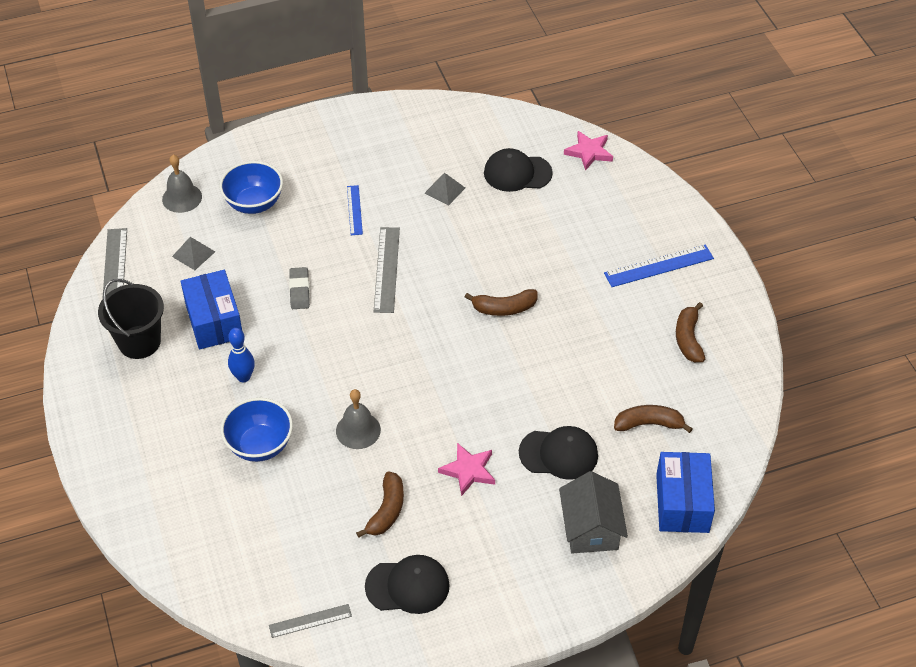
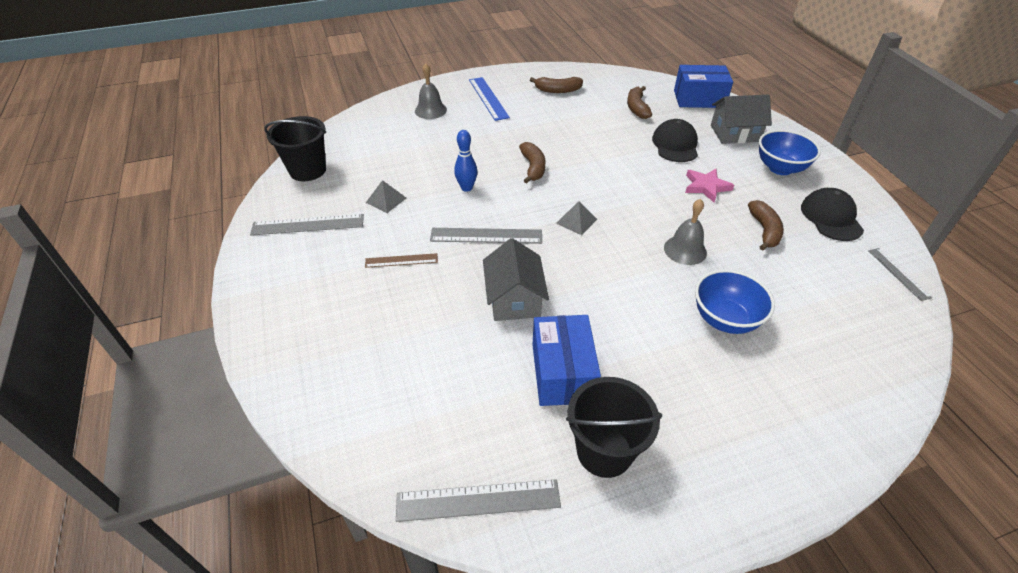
camera: 90 degrees left, 5 degrees down
grey bell [162,155,202,213] -> grey bell moved to [415,63,447,119]
grey pyramid [172,237,215,270] -> grey pyramid moved to [556,201,597,235]
blue box [181,270,242,349] -> blue box turned 75 degrees counterclockwise [533,315,601,406]
blue bowl [220,161,283,214] -> blue bowl moved to [759,130,821,175]
blue bowling pin [228,328,255,382] -> blue bowling pin moved to [454,130,477,192]
grey eraser [289,267,310,309] -> grey house [483,238,549,321]
blue ruler [347,185,363,235] -> brown ruler [365,253,438,268]
brown banana [356,471,404,538] -> brown banana turned 75 degrees clockwise [748,200,784,251]
black cap [484,148,553,192] -> none
pink star [564,131,613,171] -> none
none -> grey ruler [250,214,364,235]
none -> black bucket [265,116,326,181]

